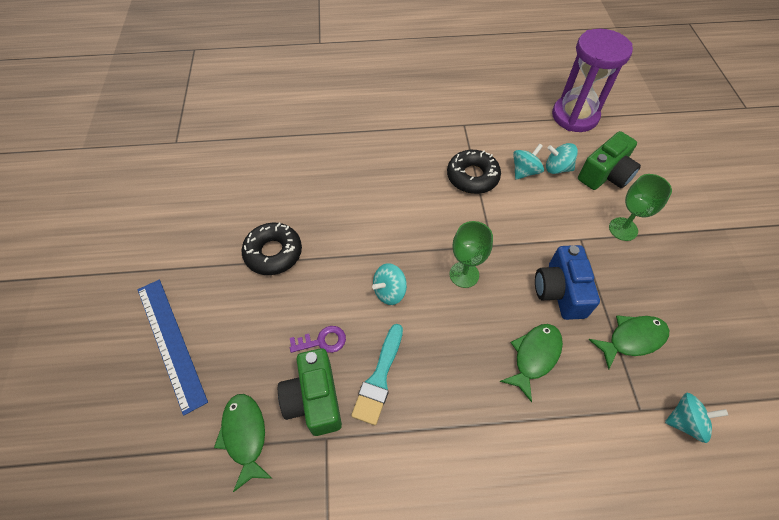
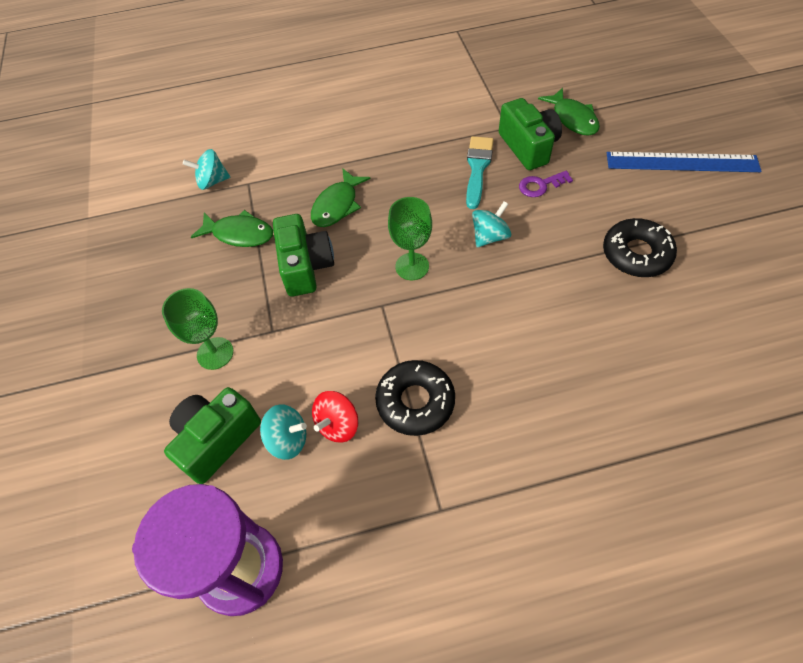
camera: 175 degrees right, 0 degrees up
blue ruler [138,280,208,415] -> blue ruler turned 45 degrees counterclockwise [607,152,761,172]
turquoise spinning top [513,144,544,180] -> red spinning top [312,391,358,443]
blue camera [535,245,600,320] -> green camera [273,214,334,297]
green fish [588,315,669,370] -> green fish turned 135 degrees counterclockwise [191,210,273,247]

